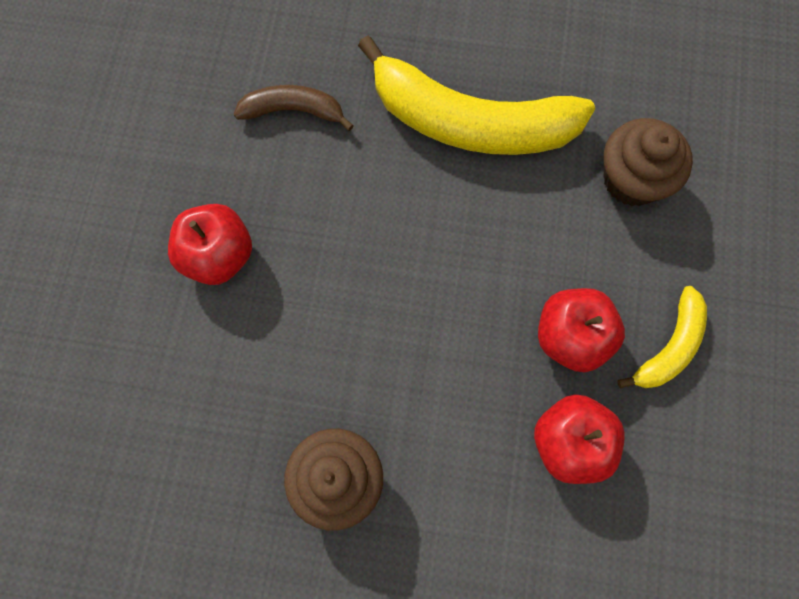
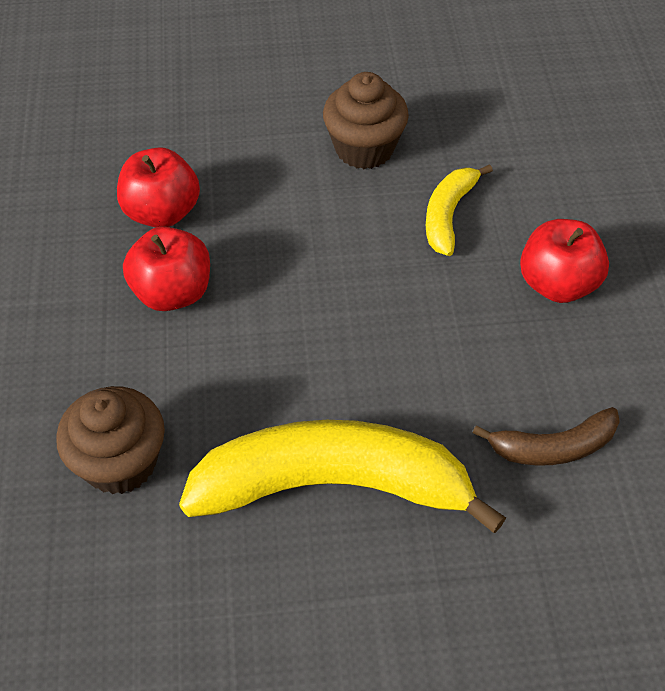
camera: 165 degrees right, 20 degrees down
yellow banana [617,286,707,388] -> yellow banana moved to [426,164,493,256]

